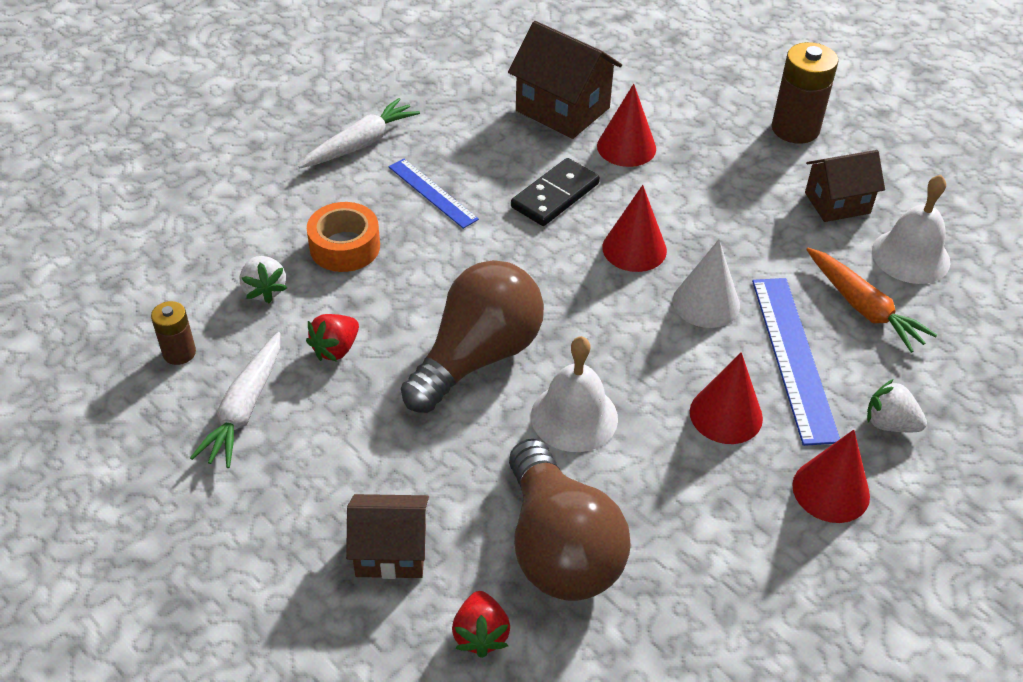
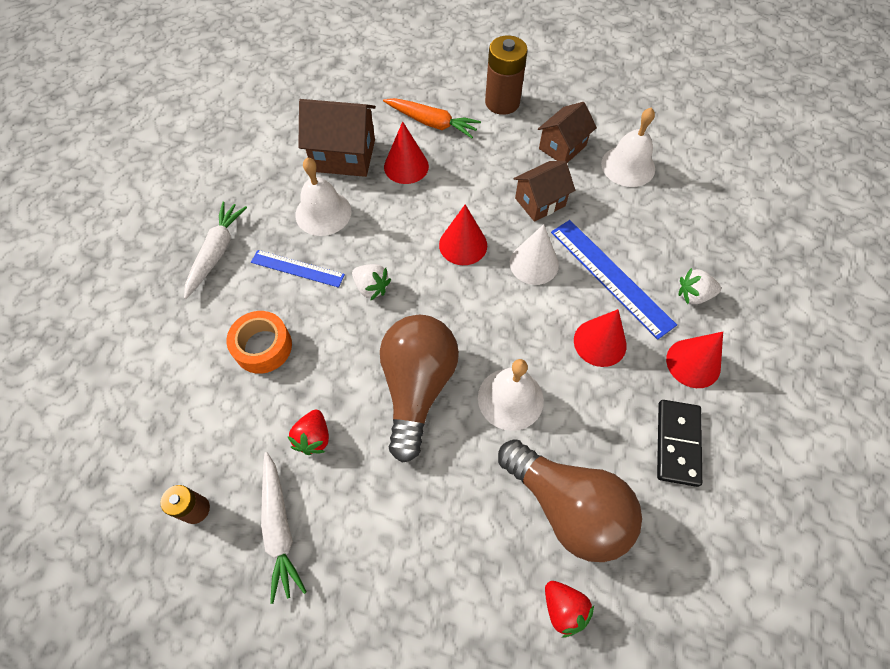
camera: 30 degrees left, 15 degrees up
white strawberry [240,256,287,303] -> white strawberry moved to [352,264,391,300]
brown house [346,494,429,579] -> brown house moved to [513,161,575,222]
black domino [511,158,600,226] -> black domino moved to [657,400,702,487]
orange carrot [806,248,937,353] -> orange carrot moved to [383,98,481,138]
none -> white bell [295,157,351,236]

